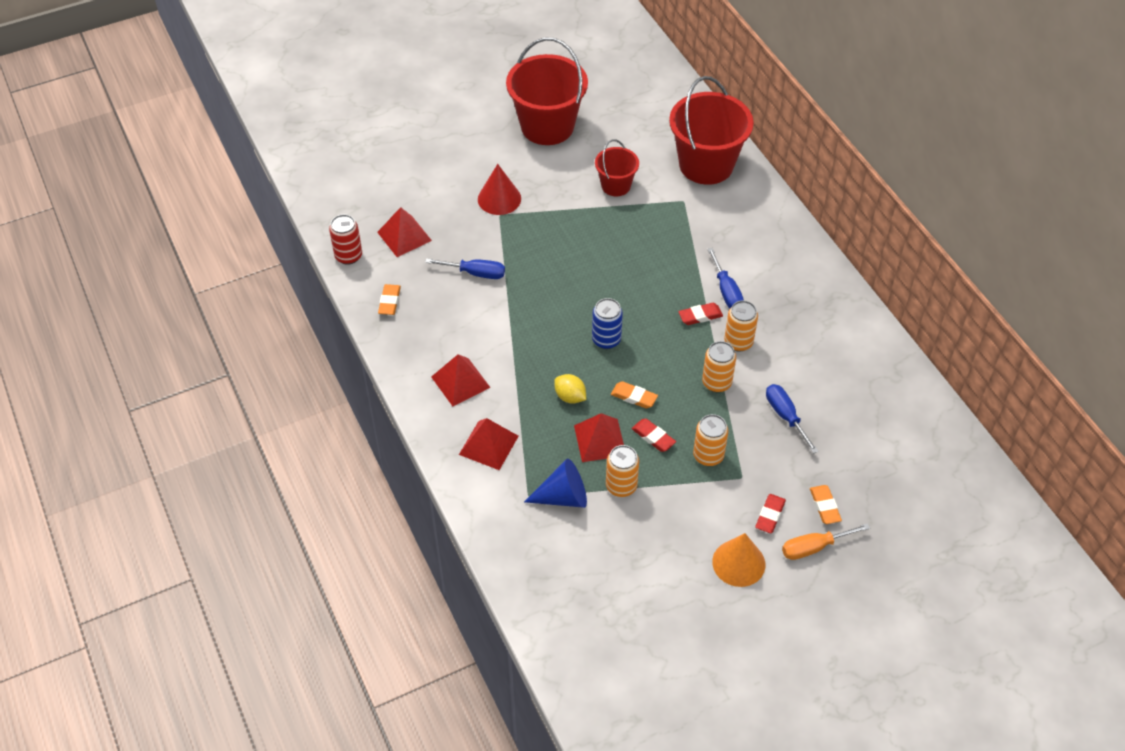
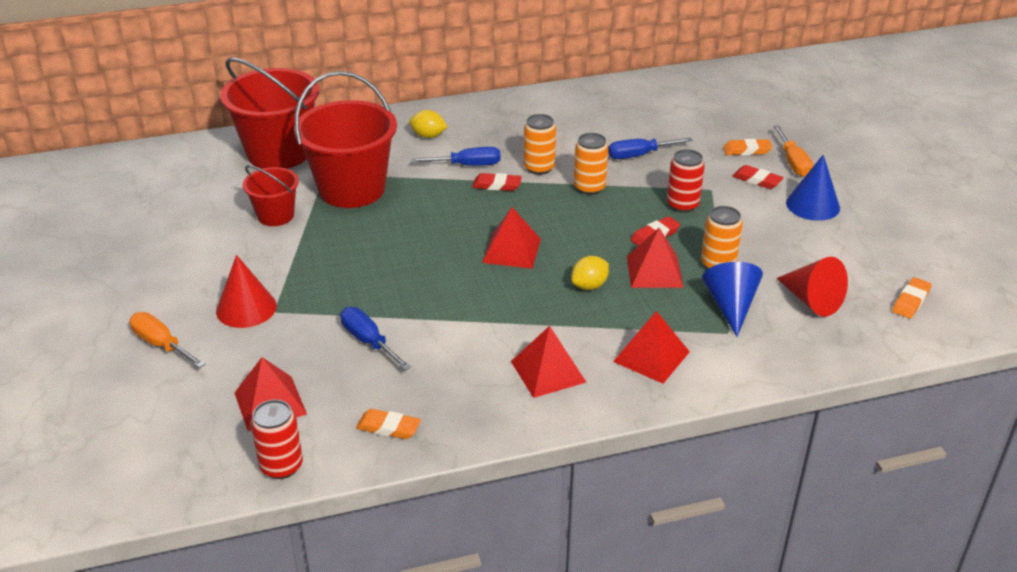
camera: 80 degrees left, 15 degrees down
blue screwdriver [425,258,505,279] -> blue screwdriver turned 60 degrees counterclockwise [340,307,411,371]
red bucket [506,37,588,145] -> red bucket moved to [294,71,397,208]
blue can [592,298,623,349] -> red pyramid [482,207,541,269]
orange eraser [611,381,658,409] -> orange eraser moved to [892,277,932,319]
red eraser [678,303,723,325] -> red eraser turned 75 degrees counterclockwise [472,173,522,191]
orange can [693,414,728,466] -> red can [667,149,705,213]
orange cone [712,533,765,587] -> blue cone [786,155,840,221]
none -> orange screwdriver [130,312,206,368]
none -> yellow lemon [409,110,447,138]
none -> red cone [776,257,848,317]

